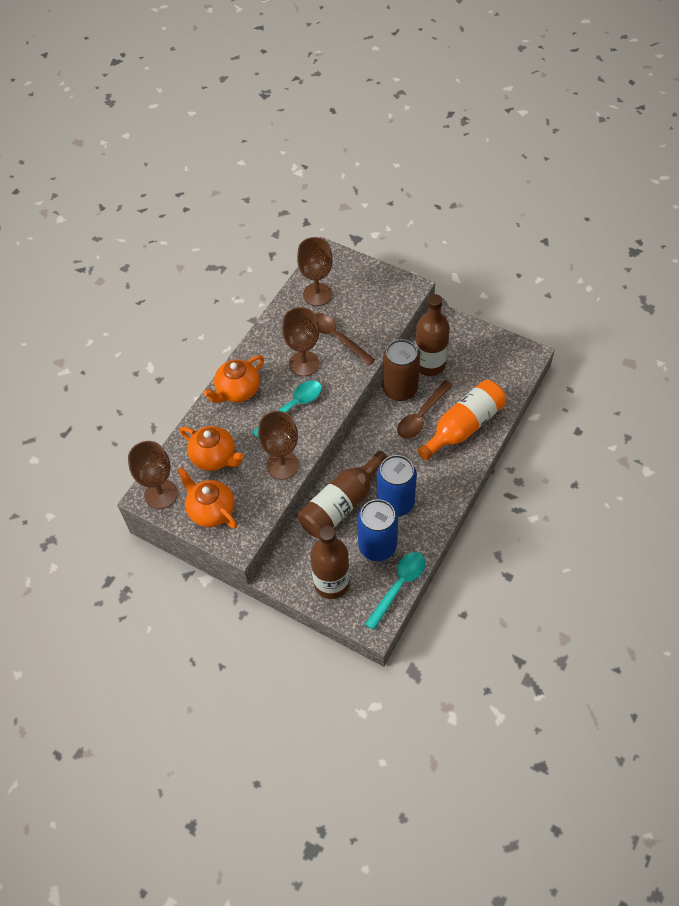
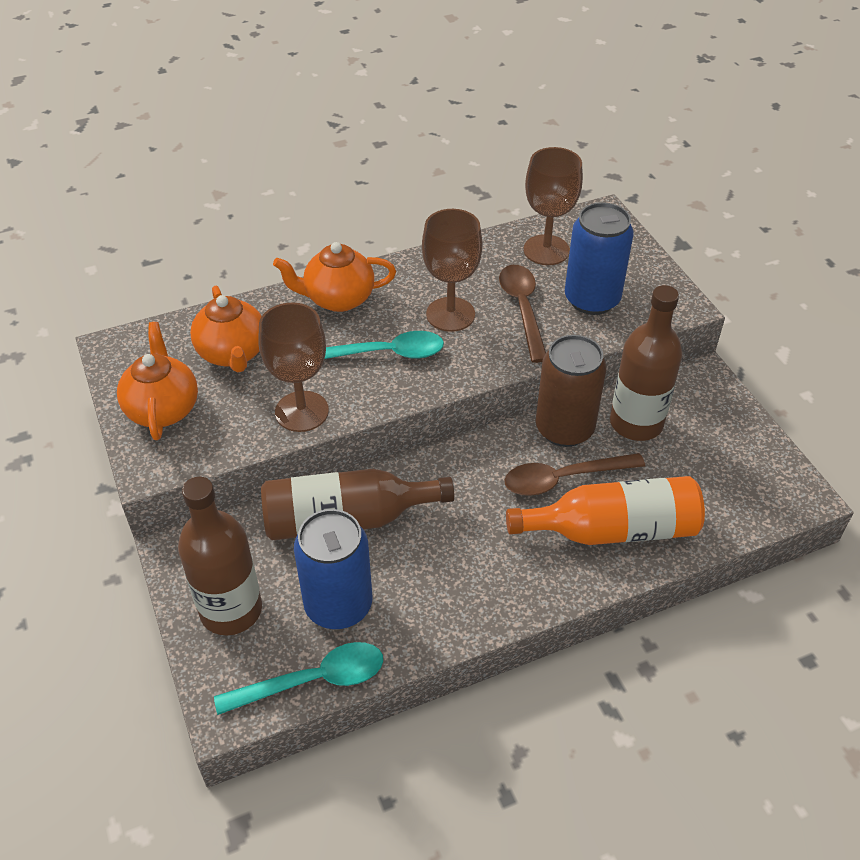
camera: 35 degrees right, 10 degrees down
brown goblet [128,441,178,509] -> none
blue can [377,455,417,517] -> blue can moved to [565,202,633,315]

